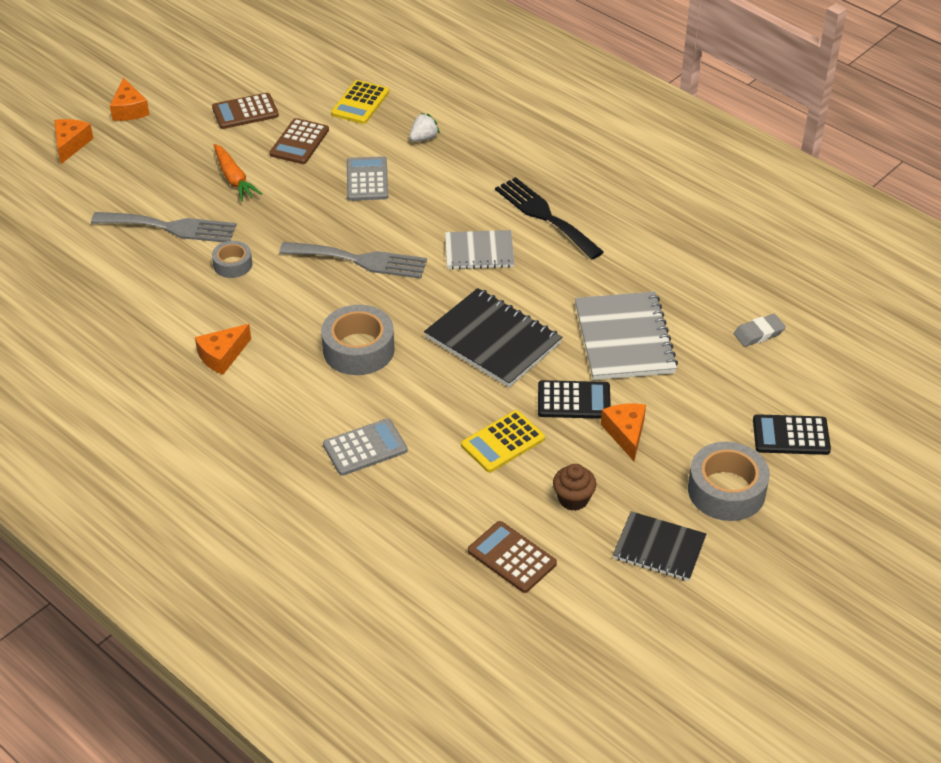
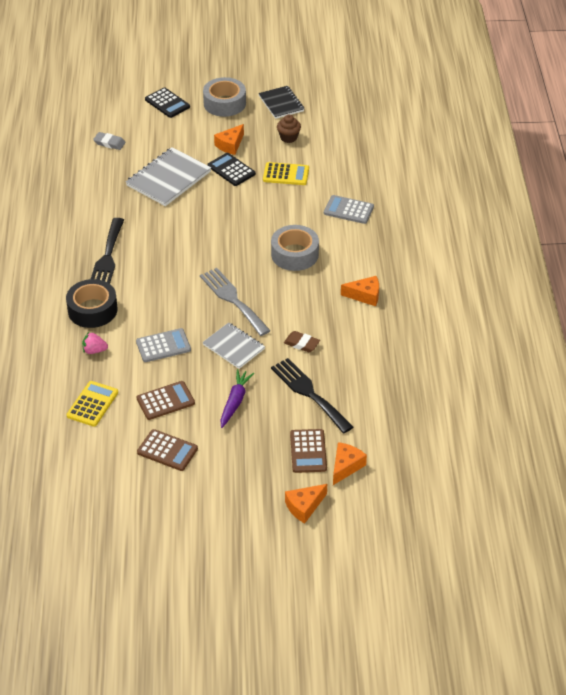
camera: 135 degrees left, 0 degrees up
grey fork [91,212,236,242] -> black fork [271,358,353,434]
orange cheese [110,77,150,121] -> orange cheese moved to [333,442,367,485]
grey tape [212,241,252,278] -> brown eraser [284,331,320,352]
orange carrot [214,144,262,201] -> purple carrot [220,369,254,428]
yellow calculator [331,80,389,124] -> yellow calculator turned 45 degrees counterclockwise [67,381,118,427]
grey calculator [347,156,388,201] -> grey calculator turned 150 degrees counterclockwise [136,328,191,362]
white strawberry [409,113,440,142] -> pink strawberry [82,332,108,354]
black notebook [424,288,562,387] -> none
grey notebook [445,230,515,270] -> grey notebook moved to [203,322,265,369]
brown calculator [468,521,557,593] -> brown calculator moved to [290,429,327,473]
none -> black tape [66,279,118,328]

